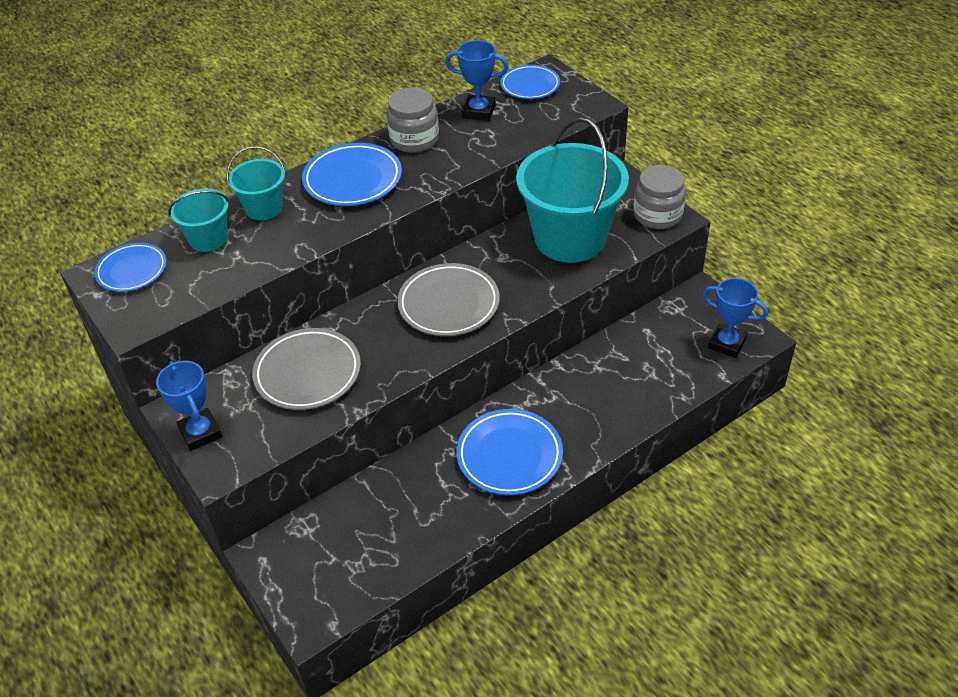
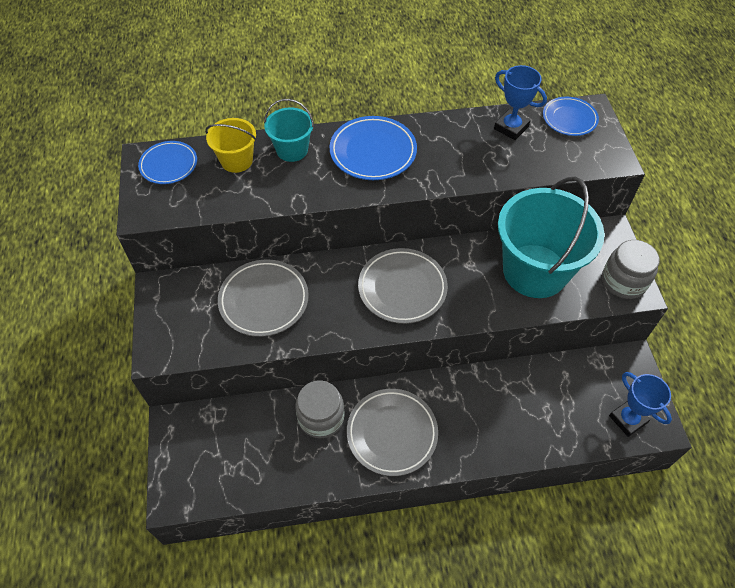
camera: 25 degrees right, 10 degrees up
blue trophy [156,361,222,451] -> none
turquoise bucket [168,189,229,252] -> yellow bucket [205,118,256,173]
grey jar [387,87,439,153] -> grey jar moved to [295,380,345,438]
blue plate [456,409,563,495] -> grey plate [347,389,438,476]

